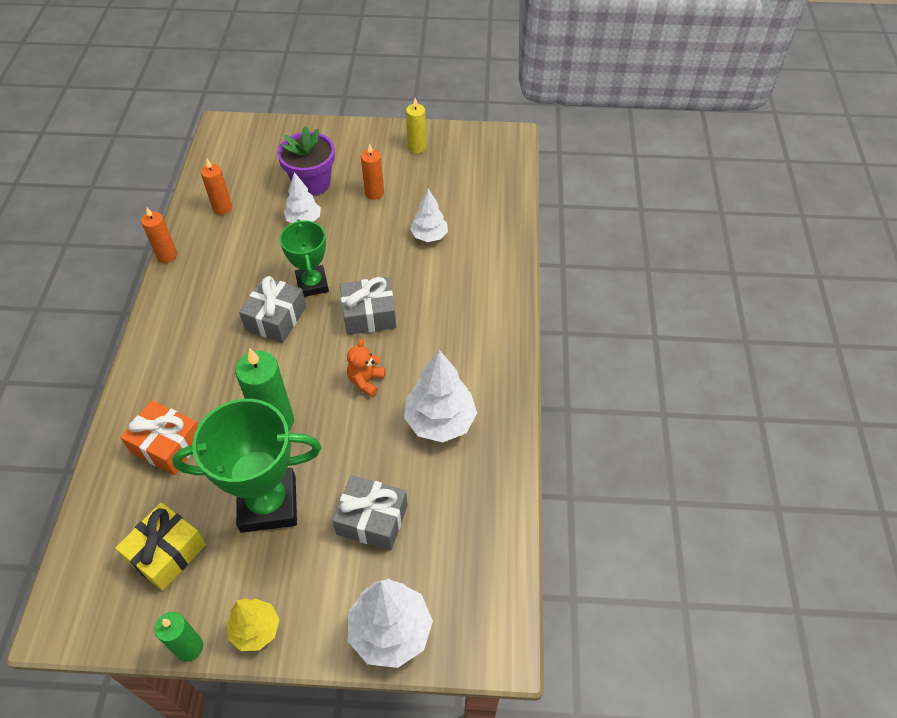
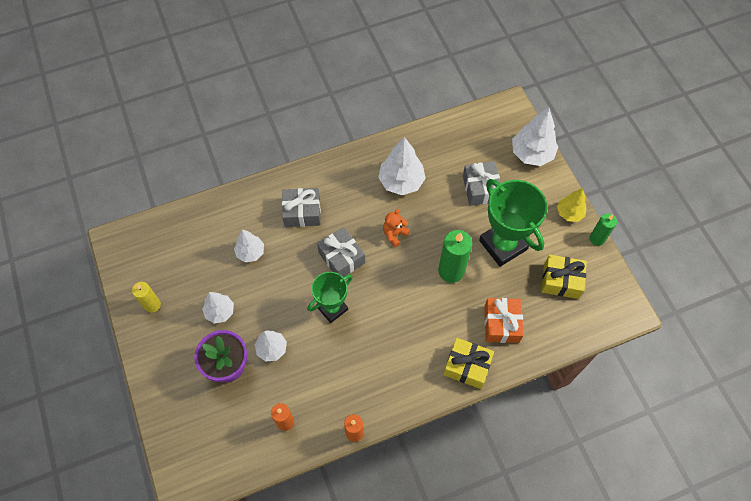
camera: 115 degrees left, 10 degrees up
grey gift [239,276,306,343] -> grey gift moved to [282,188,321,227]
orange teddy bear [347,339,386,397] -> orange teddy bear turned 135 degrees clockwise [383,209,410,247]
orange candle [361,143,384,200] -> white tree [202,292,234,324]
none -> yellow gift [443,338,494,389]

